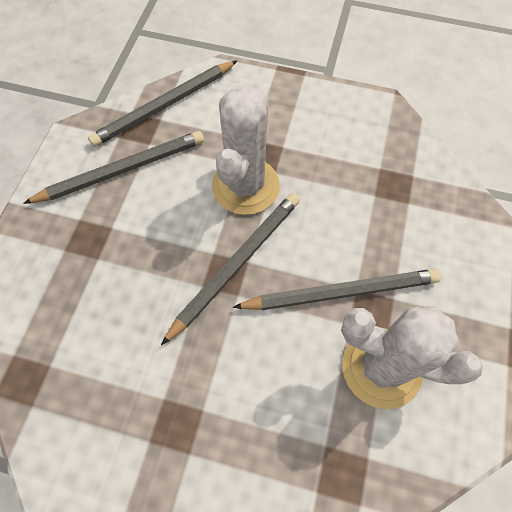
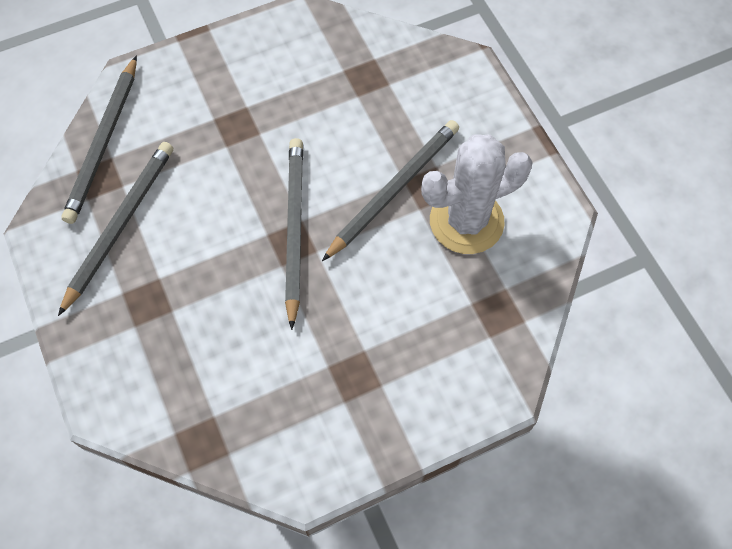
camera: 40 degrees left, 0 degrees up
white cactus [212,85,280,215] -> none

